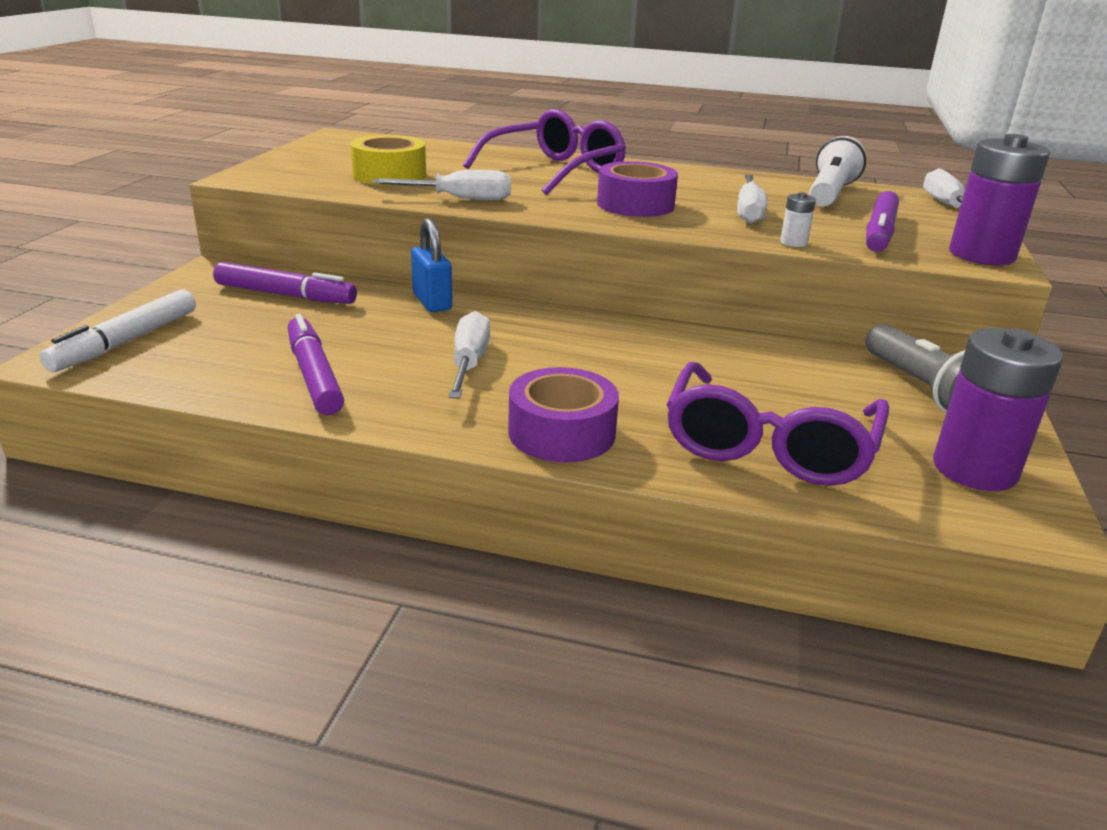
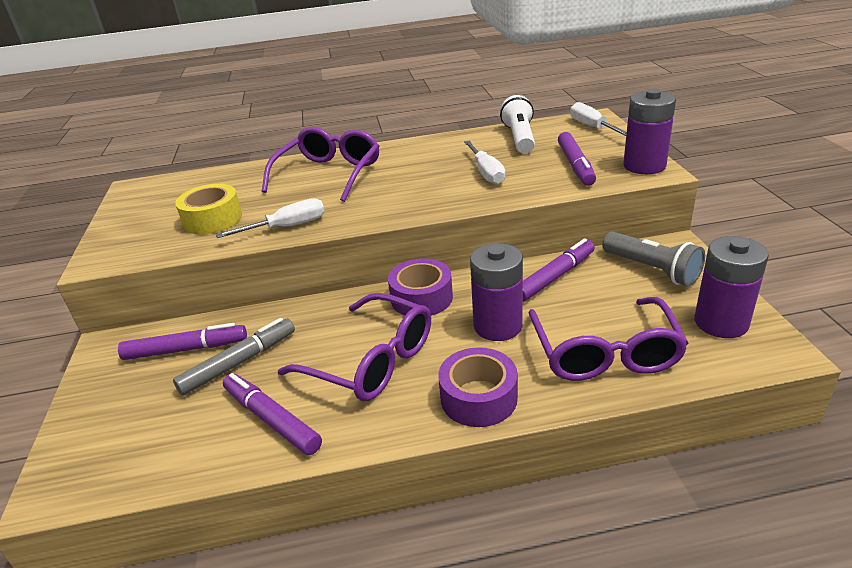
camera: 20 degrees left, 5 degrees up
white marker [40,290,196,372] -> none
blue padlock [411,218,452,312] -> none
white screwdriver [448,311,490,398] -> purple glasses [278,293,431,401]
purple tape [597,161,678,217] -> purple tape moved to [388,259,453,316]
white battery [780,192,816,247] -> none
none -> grey marker [173,318,295,395]
none -> purple battery [470,243,523,341]
none -> purple marker [523,238,595,302]

